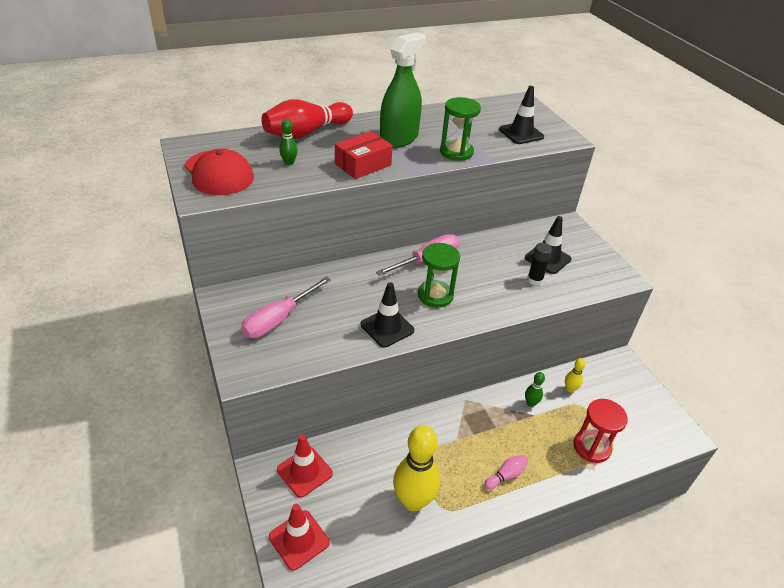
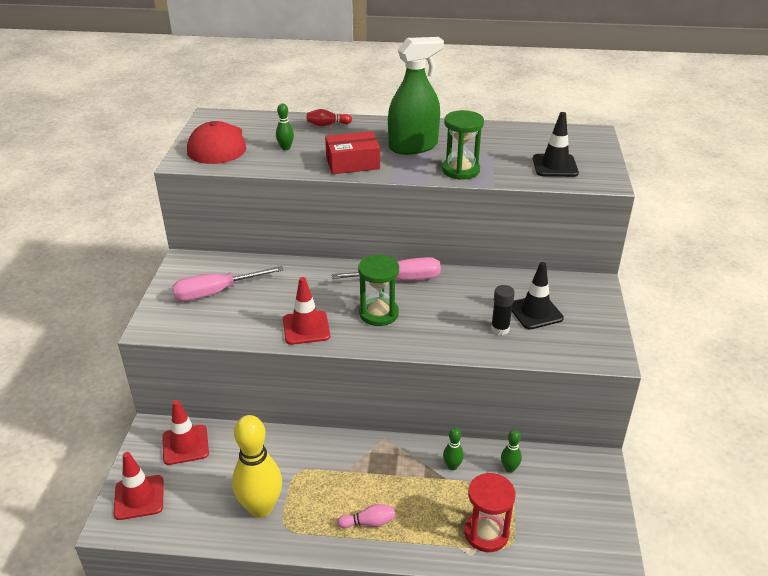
camera: 30 degrees right, 5 degrees down
red bowling pin [261,99,353,139] -> red bowling pin [307,109,352,126], size x0.45
black traffic cone [361,282,414,348] -> red traffic cone [283,277,330,345]
yellow bowling pin [565,358,586,393] -> green bowling pin [501,430,522,473]

